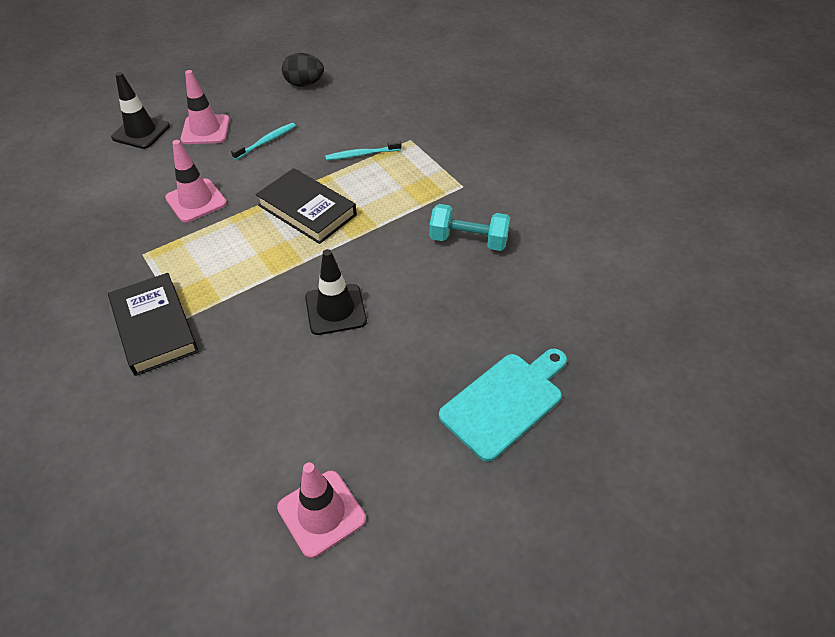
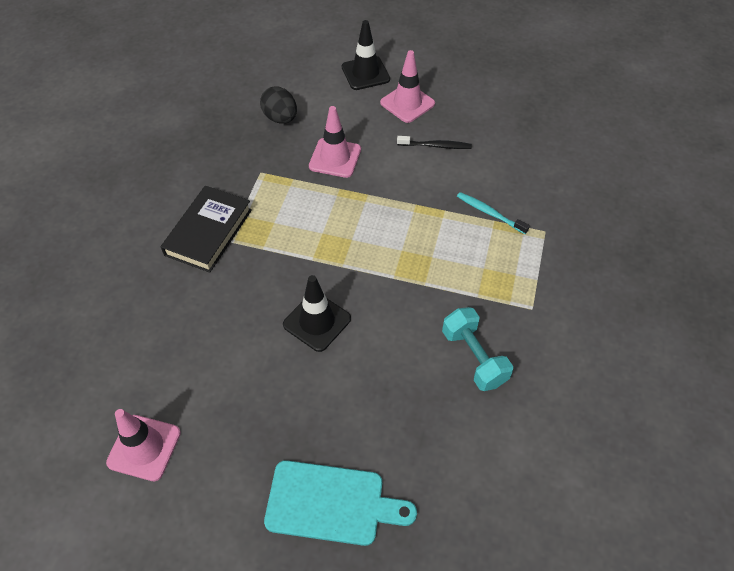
camera: 50 degrees right, 5 degrees up
turquoise toothbrush [231,123,296,160] -> black toothbrush [397,136,472,149]
black book [256,168,357,244] -> none
black egg [282,53,324,87] -> black egg moved to [260,87,297,124]

